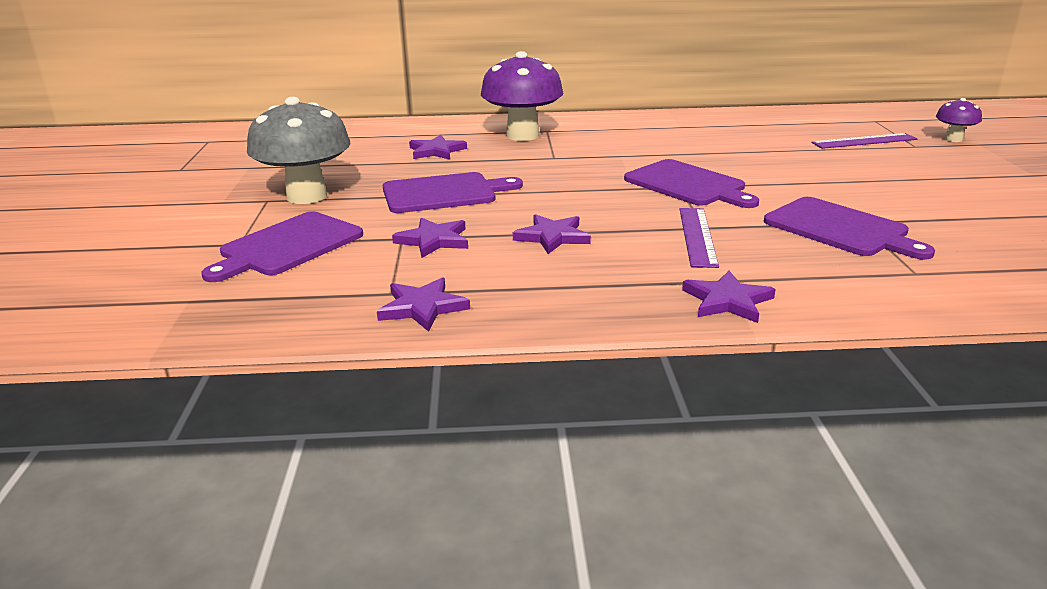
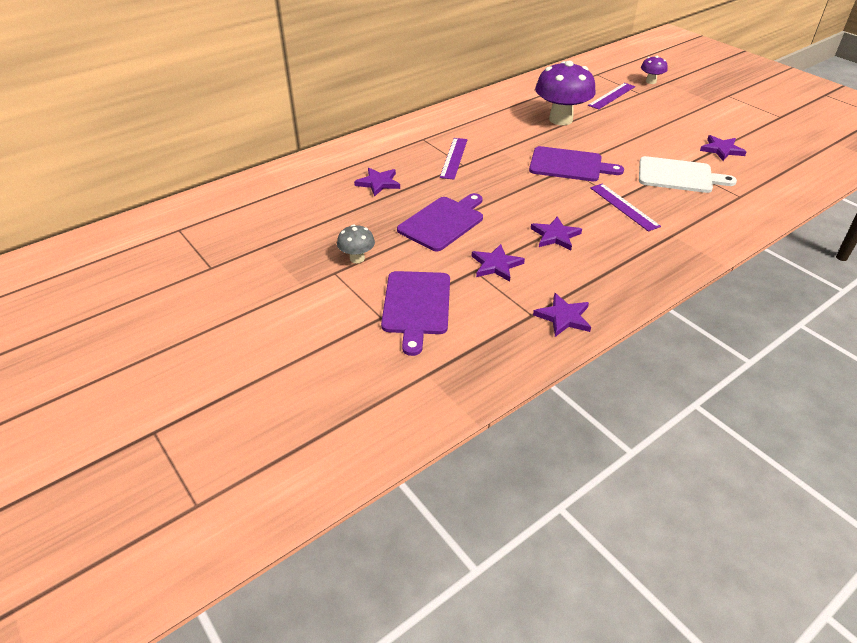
camera: 35 degrees left, 15 degrees up
grey mushroom [247,97,351,204] -> grey mushroom [337,224,375,263], size x0.49
purple mushroom [481,51,563,141] -> purple mushroom moved to [535,61,596,125]
purple star [682,271,776,323] -> purple star moved to [700,135,747,161]
purple cutting board [764,197,935,260] -> white cutting board [639,156,737,193]
none -> purple ruler [440,138,468,180]

